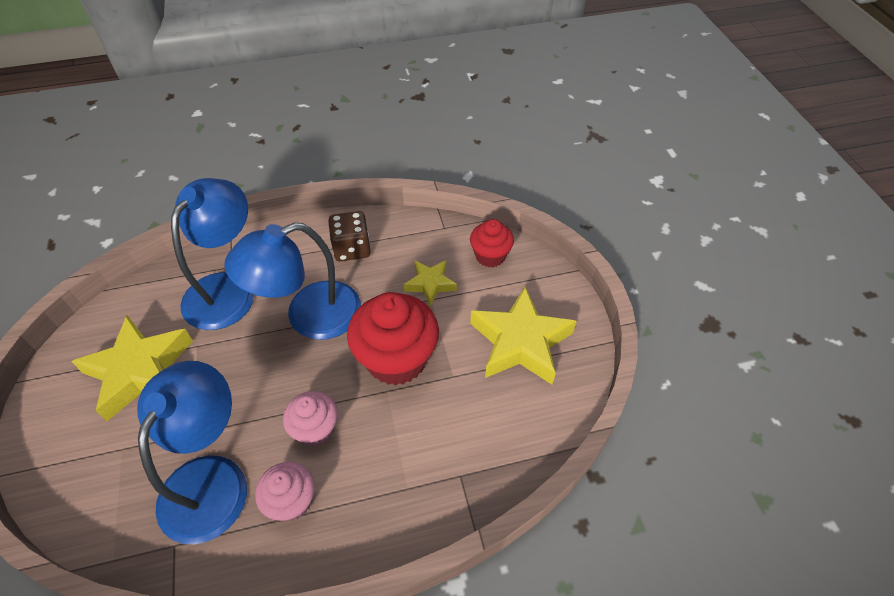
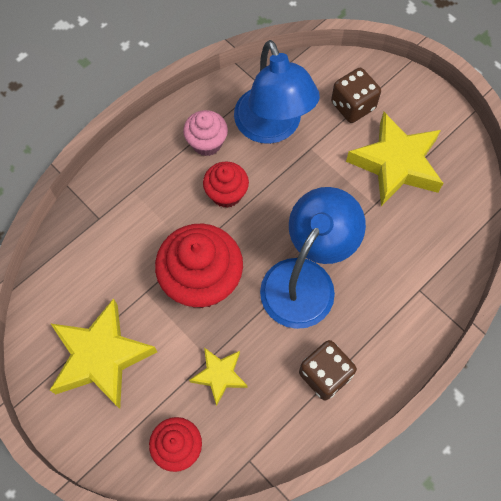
camera: 150 degrees right, 15 degrees up
blue lamp [171,178,254,330] -> none
pink cupcake [283,391,338,446] -> red cupcake [203,161,249,208]
none -> brown dice [331,68,381,123]

